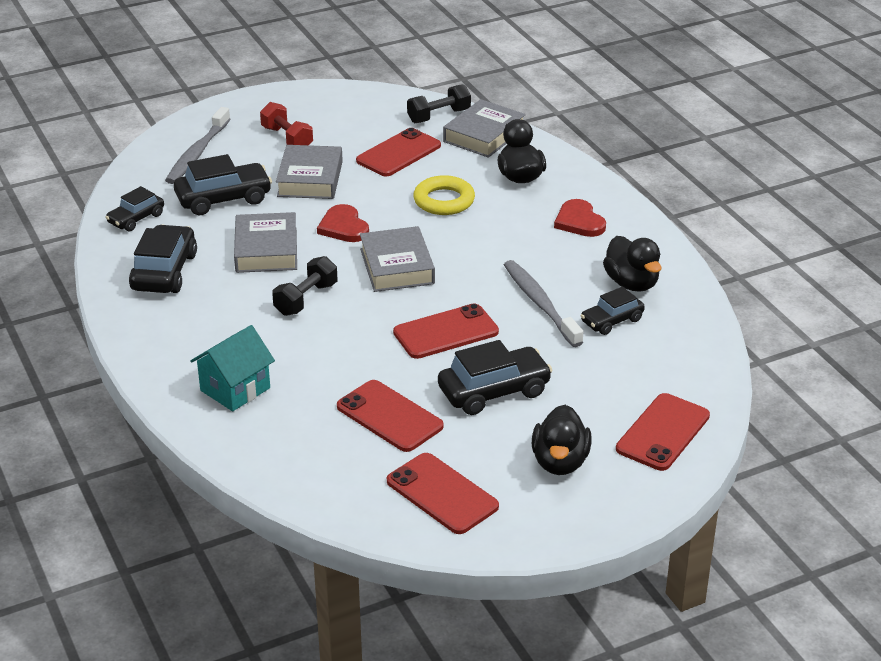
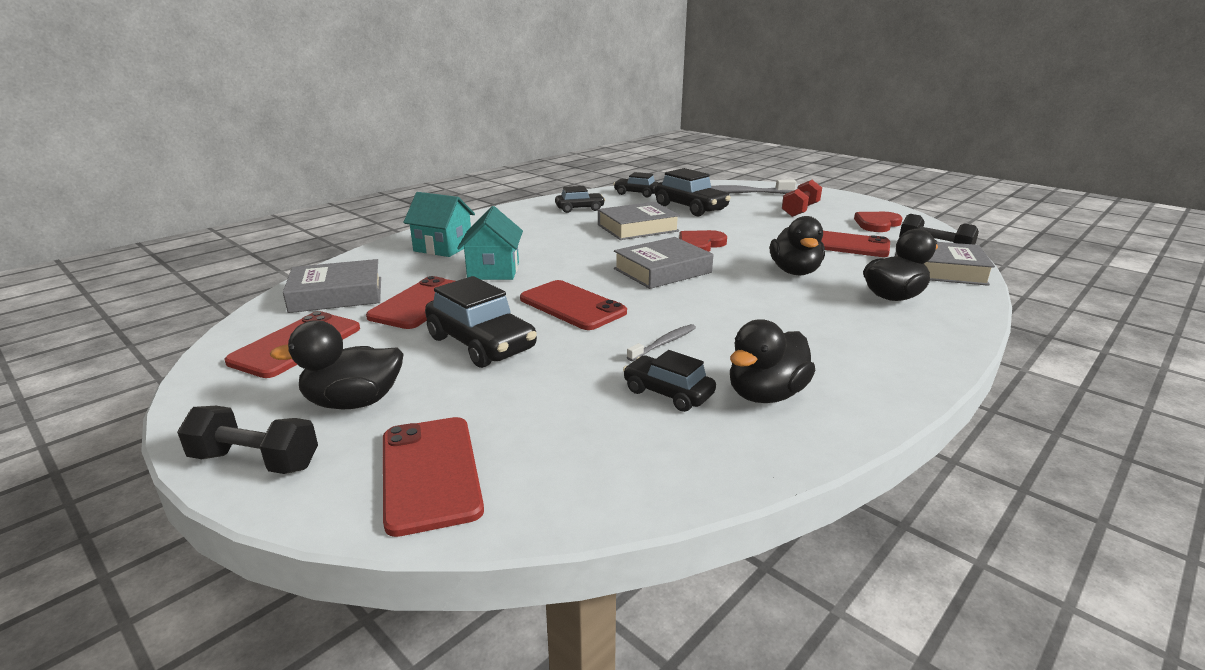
camera: 70 degrees right, 10 degrees down
black car [129,224,197,293] -> black car [555,186,605,213], size x0.62
black dumbbell [272,256,337,316] -> black dumbbell moved to [177,406,318,474]
grey book [276,145,343,199] -> grey book moved to [283,259,381,313]
yellow ring [413,175,475,215] -> black duck [770,216,825,275]
grey toothbrush [504,260,583,347] -> grey toothbrush [627,324,696,361], size x0.52
red heart [554,199,606,237] -> red heart moved to [854,212,903,232]
red phone [616,393,710,471] -> red phone turned 60 degrees clockwise [383,417,484,537]
none -> turquoise house [457,206,523,280]

